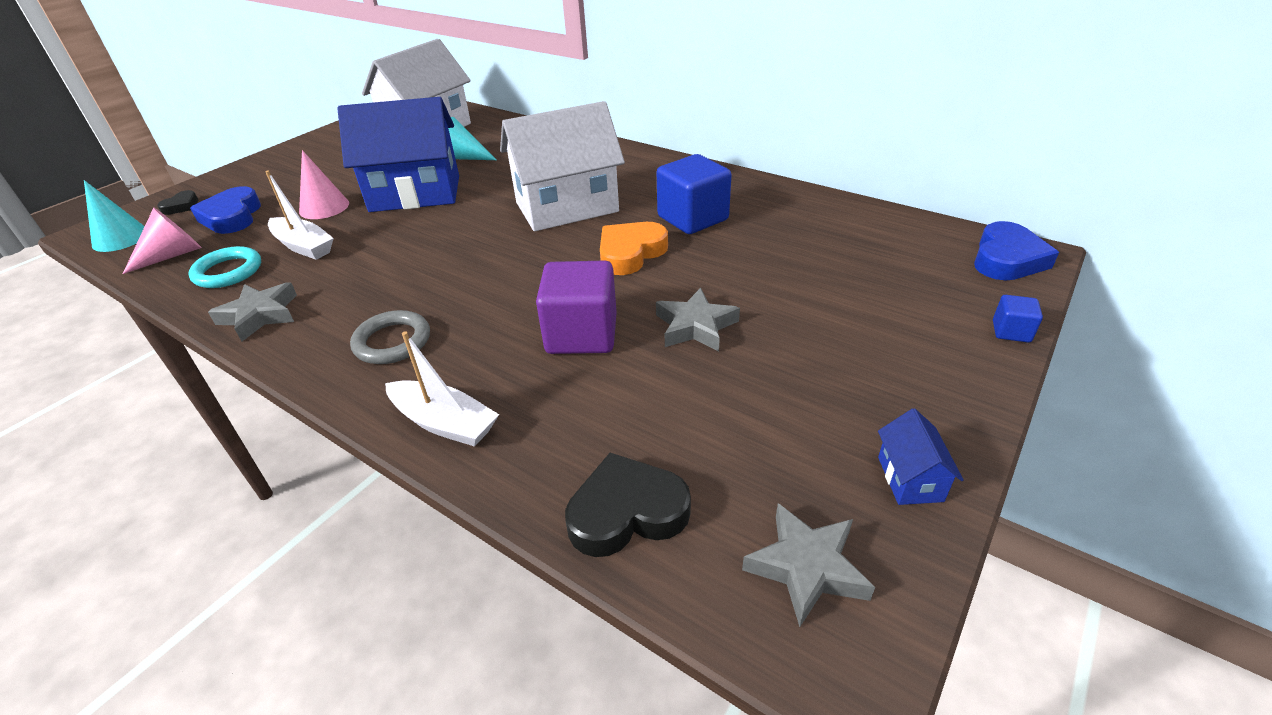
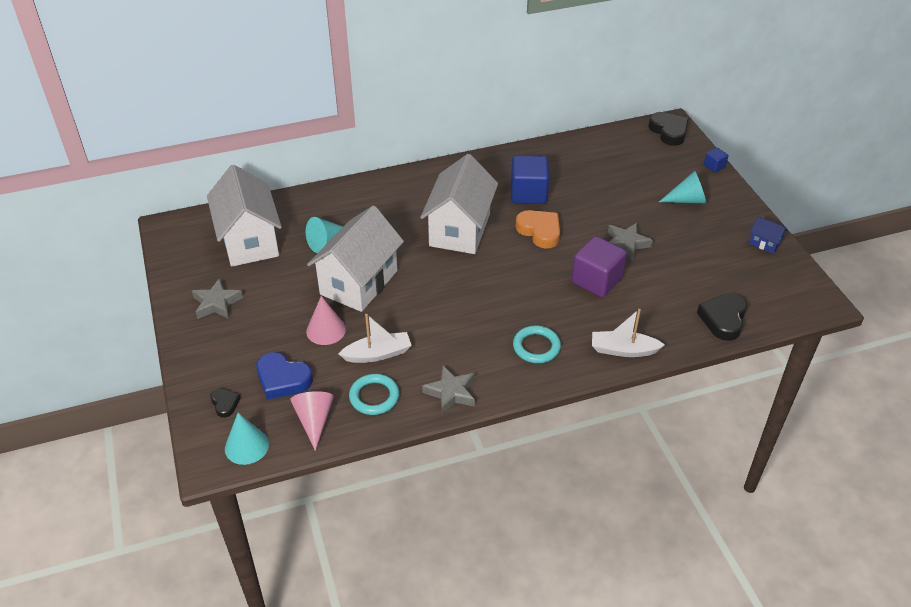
camera: 55 degrees left, 5 degrees up
blue house [337,97,459,212] -> white house [307,205,404,312]
grey ring [350,310,430,364] -> turquoise ring [513,326,561,363]
white boat [385,331,499,447] -> white boat turned 150 degrees counterclockwise [592,309,665,357]
orange heart [600,222,668,275] -> orange heart turned 150 degrees clockwise [516,210,560,249]
grey star [742,503,875,627] -> grey star moved to [192,278,243,319]
blue heart [974,221,1059,280] -> black heart [648,112,689,146]
none -> turquoise cone [659,171,706,203]

